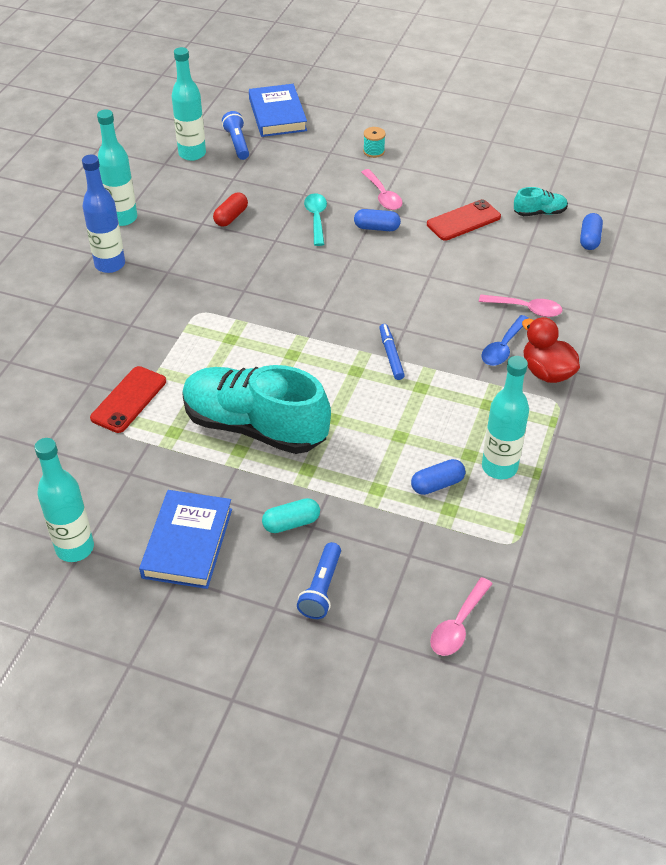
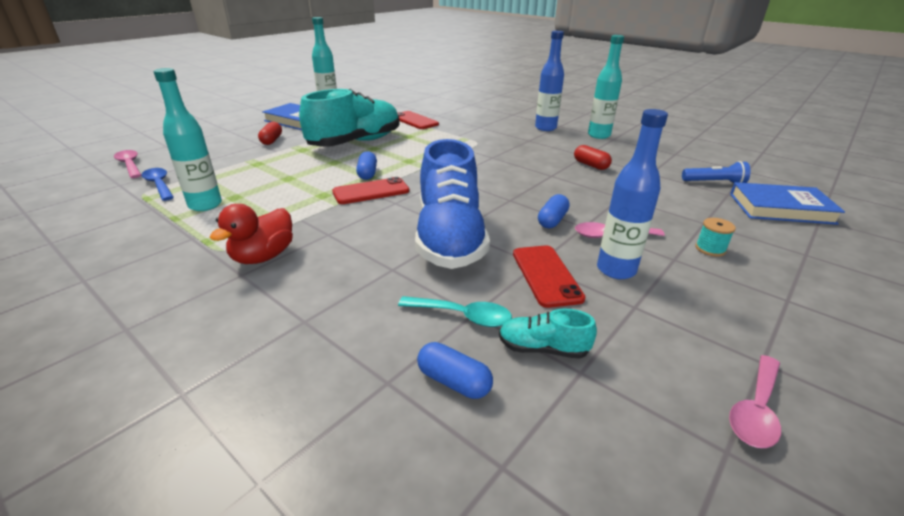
camera: 110 degrees right, 15 degrees down
turquoise bottle [172,47,206,161] -> none
turquoise capsule [262,498,320,533] -> red capsule [258,122,282,145]
blue flashlight [297,542,341,619] -> none
turquoise spoon [304,193,327,246] -> turquoise spoon moved to [398,296,512,327]
blue marker [379,324,405,380] -> red phone [332,177,409,204]
blue capsule [411,459,465,495] -> blue capsule moved to [356,151,377,180]
pink spoon [479,295,562,317] -> pink spoon moved to [729,355,781,448]
blue spoon [482,315,530,366] -> blue spoon moved to [141,168,174,201]
turquoise shoe [514,187,568,216] -> turquoise shoe turned 90 degrees clockwise [499,308,597,359]
red duck [522,317,580,383] -> red duck turned 135 degrees clockwise [210,204,293,264]
none -> blue shoe [415,139,490,269]
none -> blue bottle [597,109,668,279]

